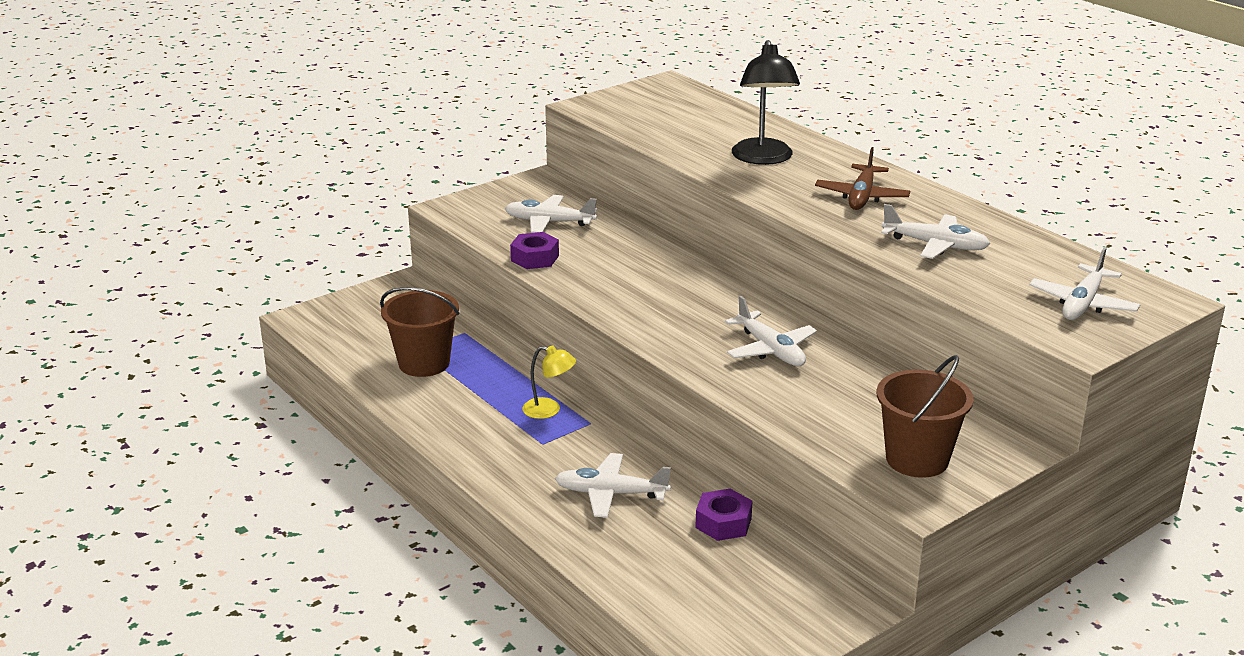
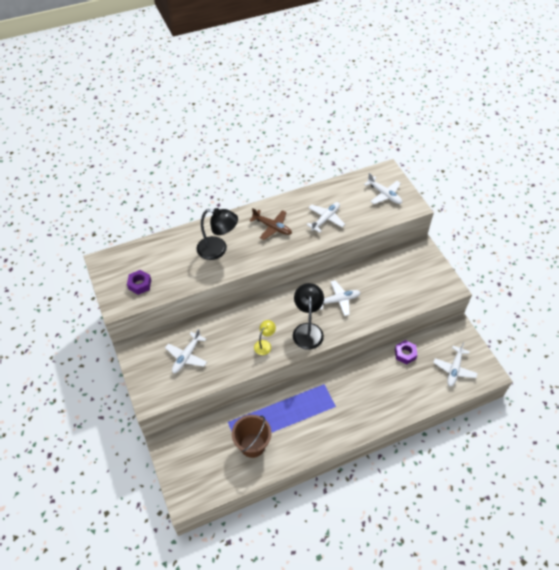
camera: 75 degrees left, 25 degrees up
purple nut [510,232,559,269] -> purple nut moved to [127,270,151,295]
yellow lamp [522,346,576,419] -> yellow lamp moved to [254,320,276,355]
white plane [555,453,671,518] -> white plane moved to [433,342,478,386]
brown bucket [876,355,974,478] -> none
none -> black lamp [293,283,324,350]

